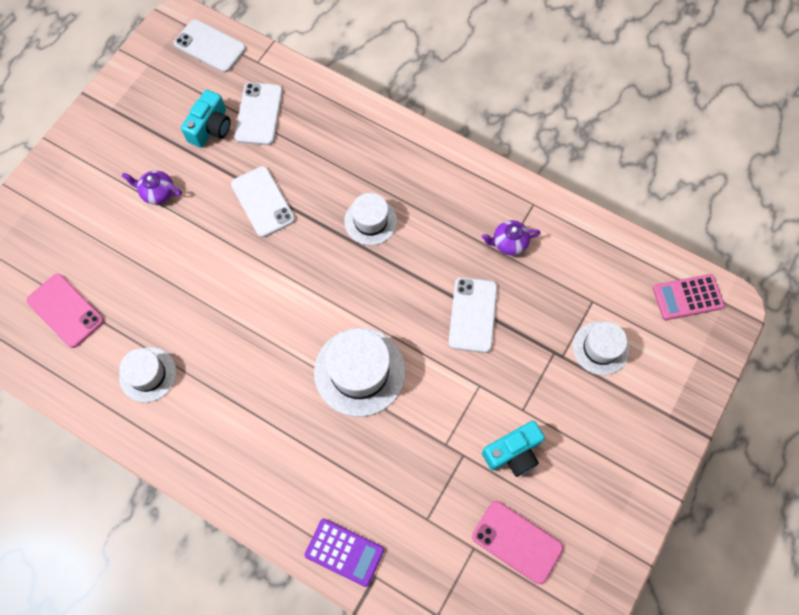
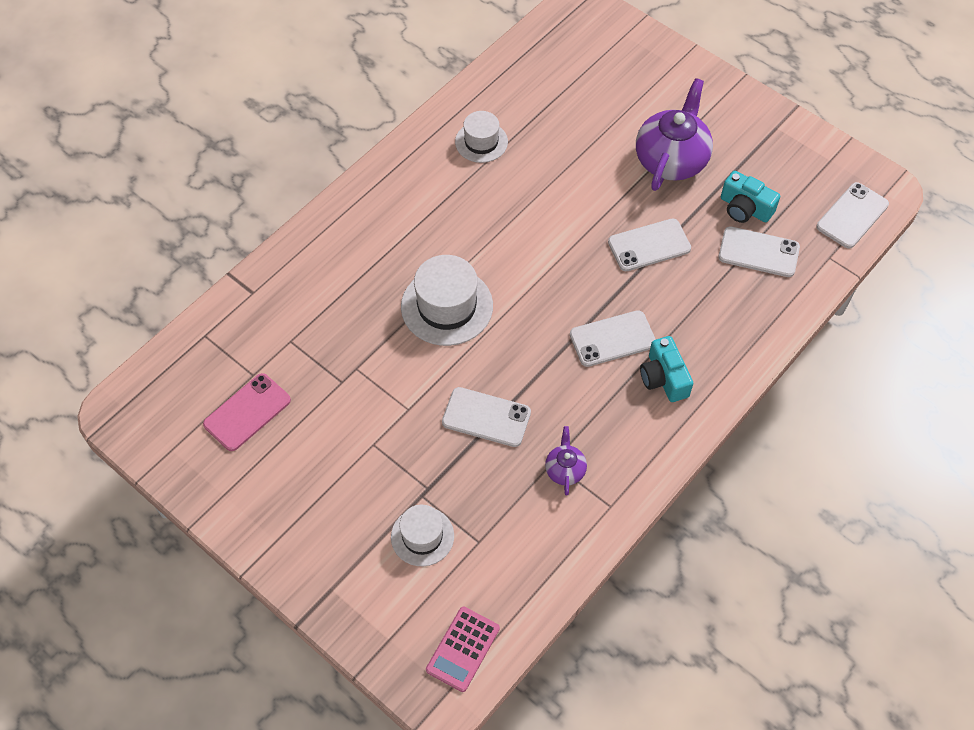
camera: 100 degrees right, 10 degrees down
pink phone [27,274,104,348] -> none
purple teapot [122,170,182,205] -> purple teapot [636,78,713,191], size x2.11
purple calculator [305,519,384,587] -> none
white hat [344,193,397,245] -> white phone [570,310,656,367]
turquoise camera [482,421,545,477] -> turquoise camera moved to [640,336,693,402]
pink calculator [653,274,725,320] -> pink calculator turned 150 degrees counterclockwise [426,607,500,692]

